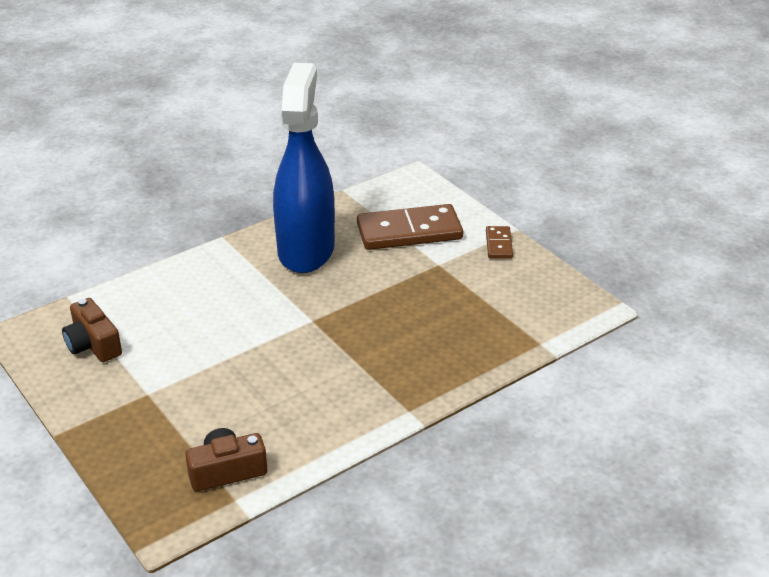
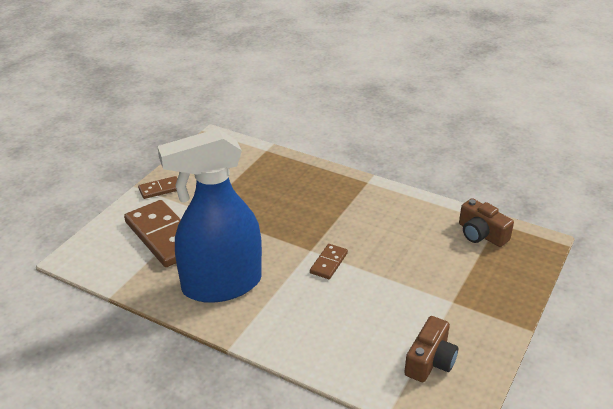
camera: 115 degrees left, 0 degrees up
none -> brown domino [310,244,348,279]

